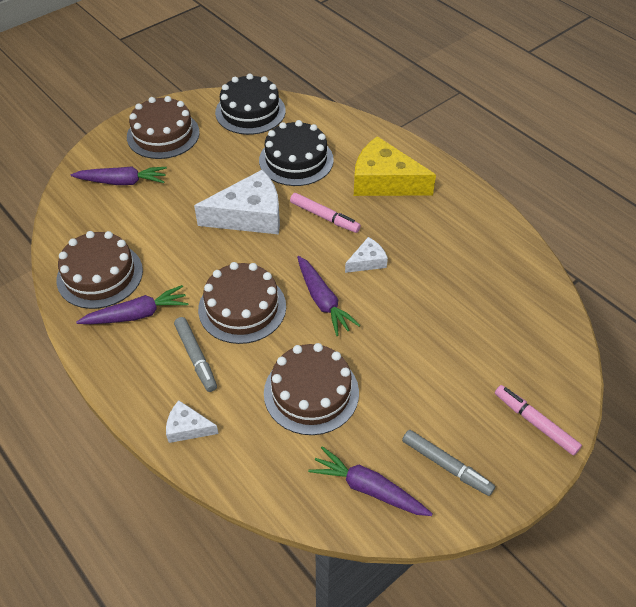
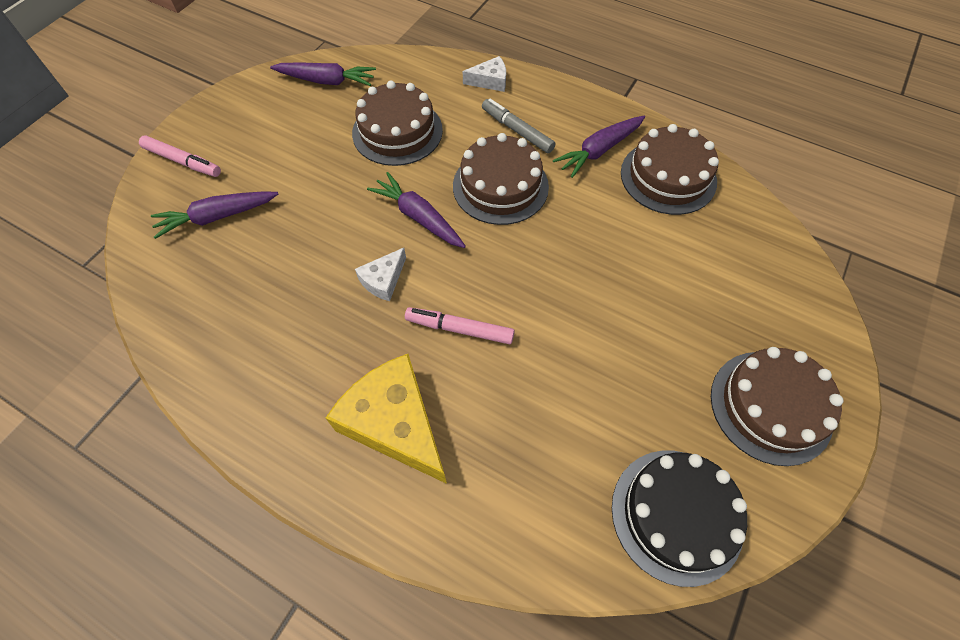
camera: 160 degrees right, 10 degrees up
purple carrot [71,166,167,185] -> purple carrot moved to [151,191,278,239]
white cheese [194,170,280,234] -> none
black cake [259,120,334,186] -> none
yellow cheese [354,136,436,196] -> yellow cheese turned 135 degrees counterclockwise [326,354,447,484]
grey marker [402,430,495,496] -> none

